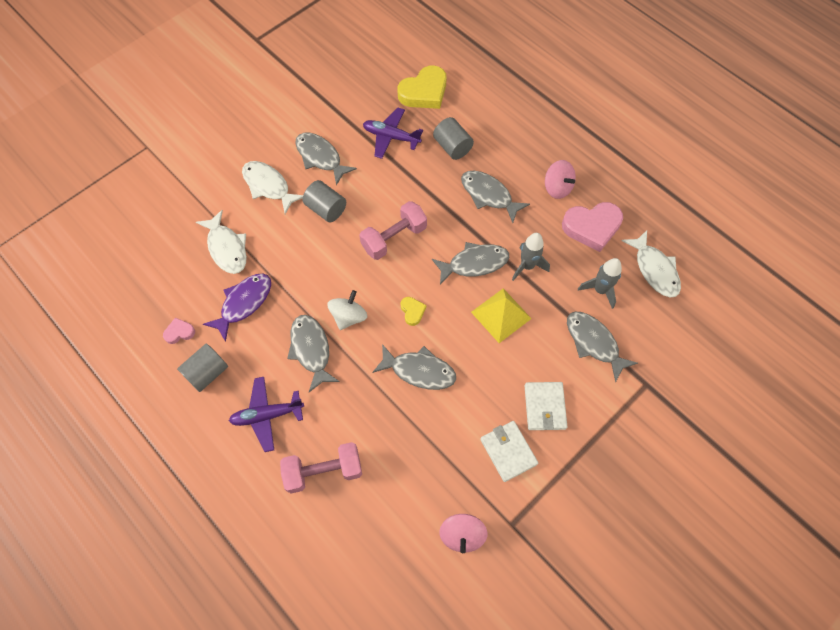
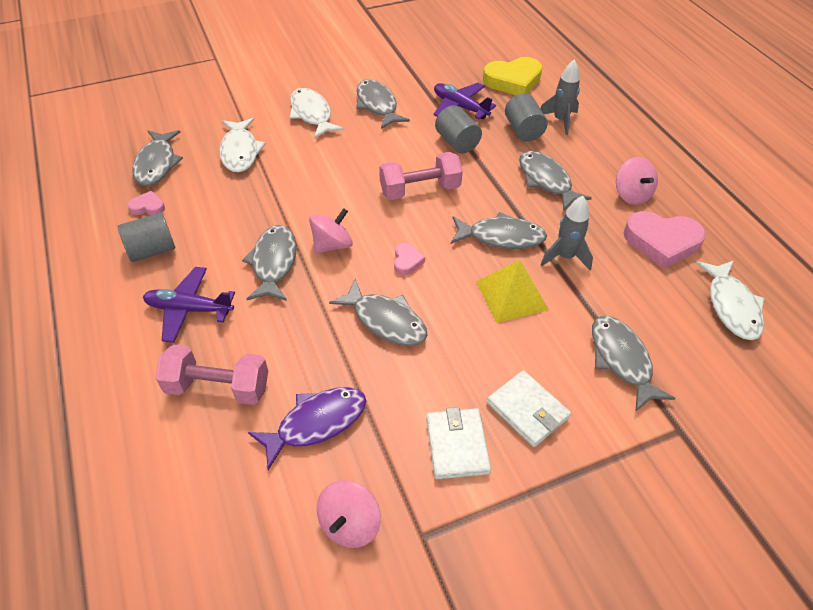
camera: 20 degrees right, 15 degrees down
purple fish [203,274,271,342] -> purple fish moved to [248,387,366,470]
grey cylinder [303,180,346,222] -> grey cylinder moved to [435,105,482,154]
white spinning top [327,290,367,330] -> pink spinning top [309,208,353,254]
yellow heart [400,297,426,326] -> pink heart [394,243,425,275]
white wallet [524,382,568,430] -> white wallet turned 60 degrees counterclockwise [487,370,571,447]
grey rocket [578,258,622,309] -> grey rocket moved to [540,59,580,135]
none -> grey fish [132,130,183,186]

